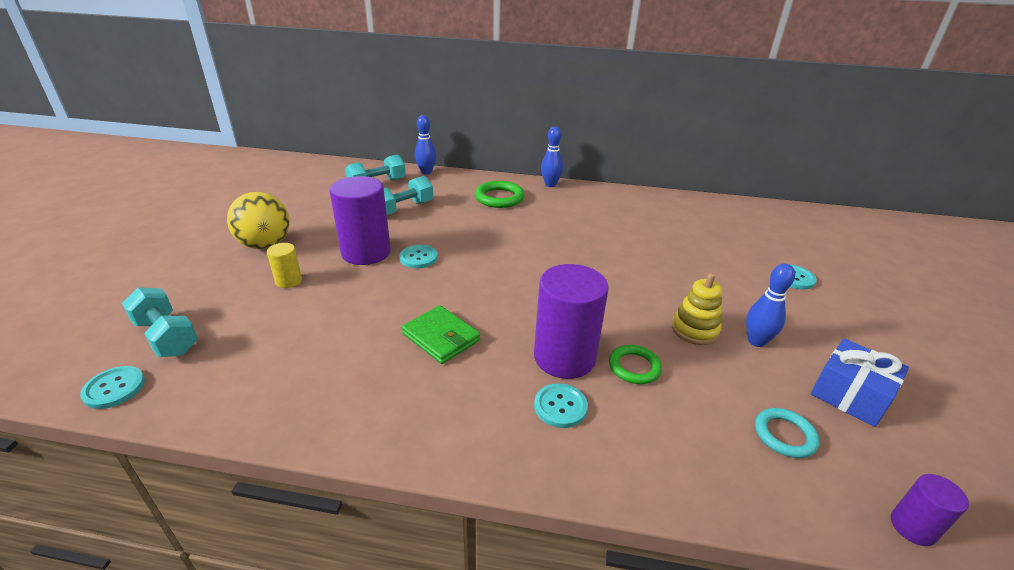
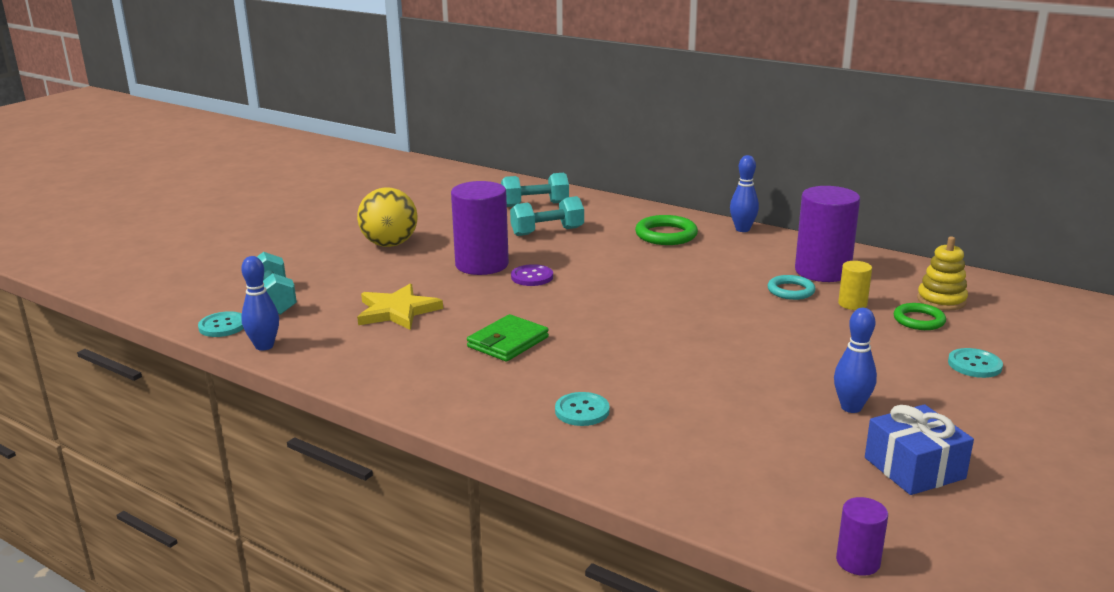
camera: 25 degrees right, 10 degrees down
yellow cylinder [267,243,302,288] -> yellow cylinder moved to [838,261,872,310]
turquoise button [399,245,438,268] -> purple button [511,264,553,286]
green wallet [402,305,480,364] -> green wallet turned 60 degrees clockwise [467,314,549,362]
blue bowling pin [415,115,436,175] -> blue bowling pin moved to [241,256,279,351]
purple cylinder [534,264,608,379] -> purple cylinder moved to [795,186,860,282]
green ring [609,345,662,384] -> green ring moved to [894,303,946,330]
yellow stacking toy [672,273,722,345] -> yellow stacking toy moved to [917,236,968,310]
turquoise ring [755,408,820,458] -> turquoise ring moved to [768,275,816,300]
none -> yellow star [357,283,443,330]

